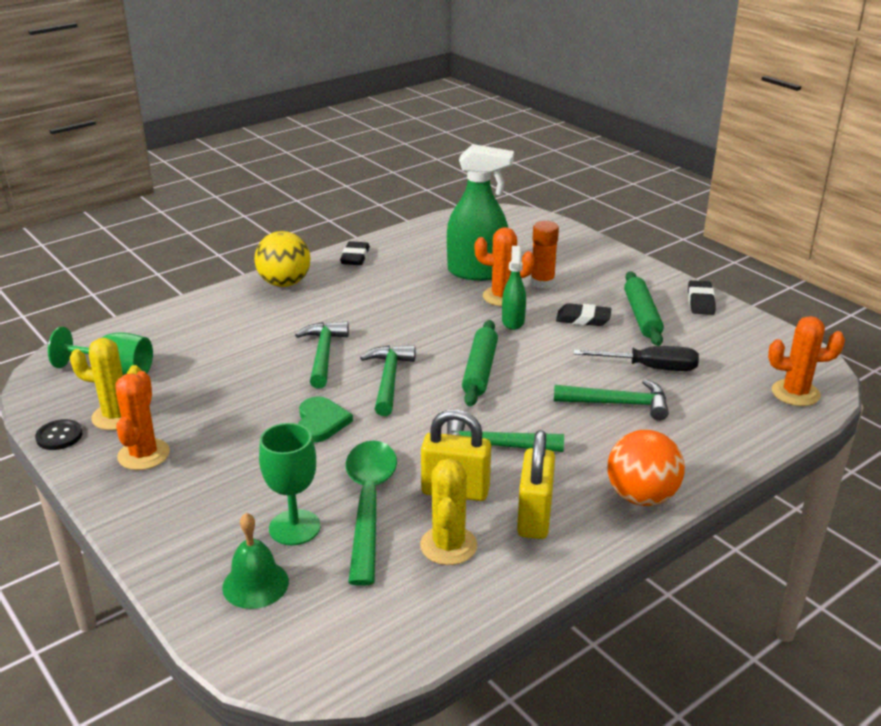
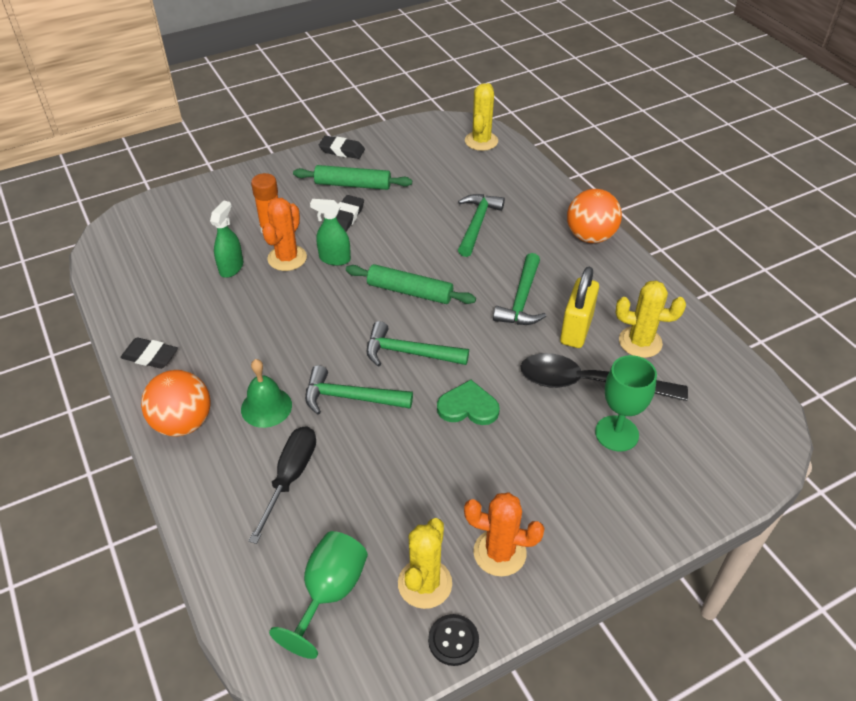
camera: 80 degrees left, 15 degrees up
green bell [222,513,289,609] -> green bell moved to [241,359,292,428]
yellow ball [254,231,310,287] -> orange ball [141,370,211,437]
green spoon [346,441,397,586] -> black spoon [521,353,688,401]
green spray bottle [447,144,514,281] -> green spray bottle [210,200,243,278], size x0.55
yellow padlock [517,430,555,539] -> none
black screwdriver [573,346,699,371] -> black screwdriver moved to [249,426,316,544]
orange cactus [768,316,845,406] -> yellow cactus [465,83,498,151]

